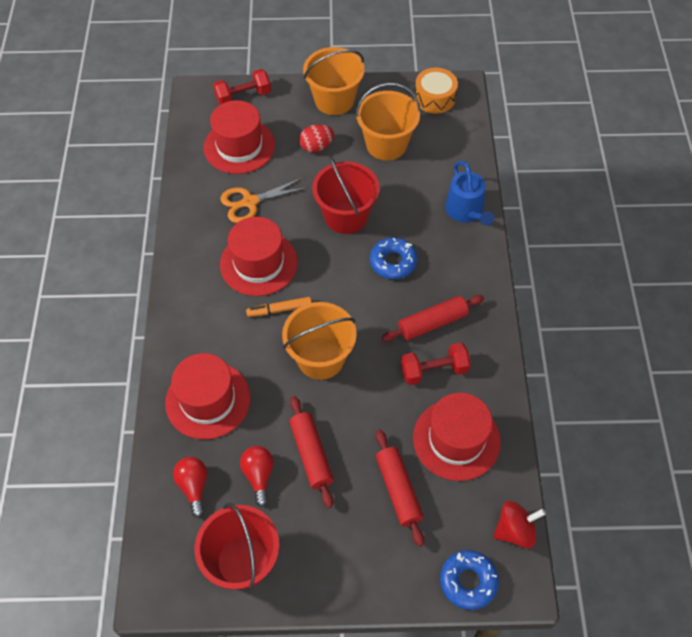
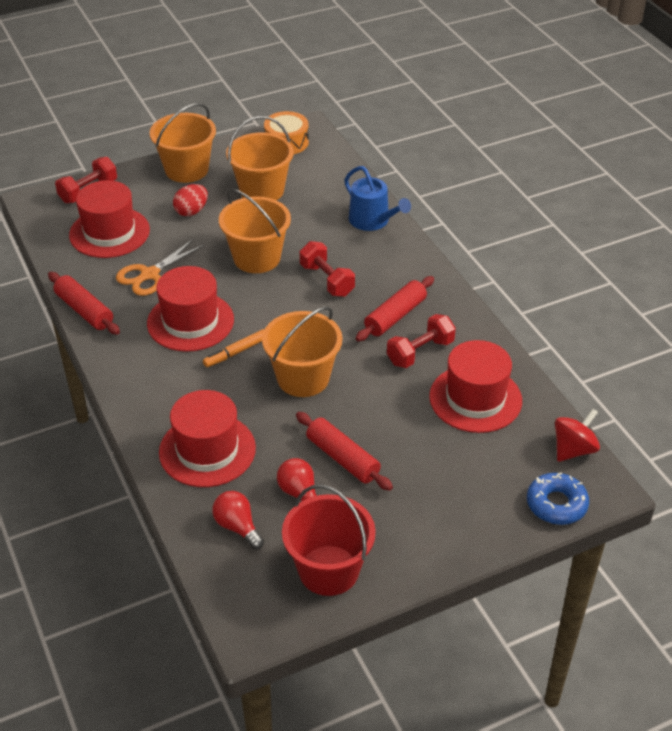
camera: 25 degrees left, 15 degrees down
red bucket [312,156,380,234] -> orange bucket [219,189,291,273]
blue donut [370,237,418,279] -> red dumbbell [300,241,355,297]
red rolling pin [376,429,424,547] -> red rolling pin moved to [48,272,120,335]

